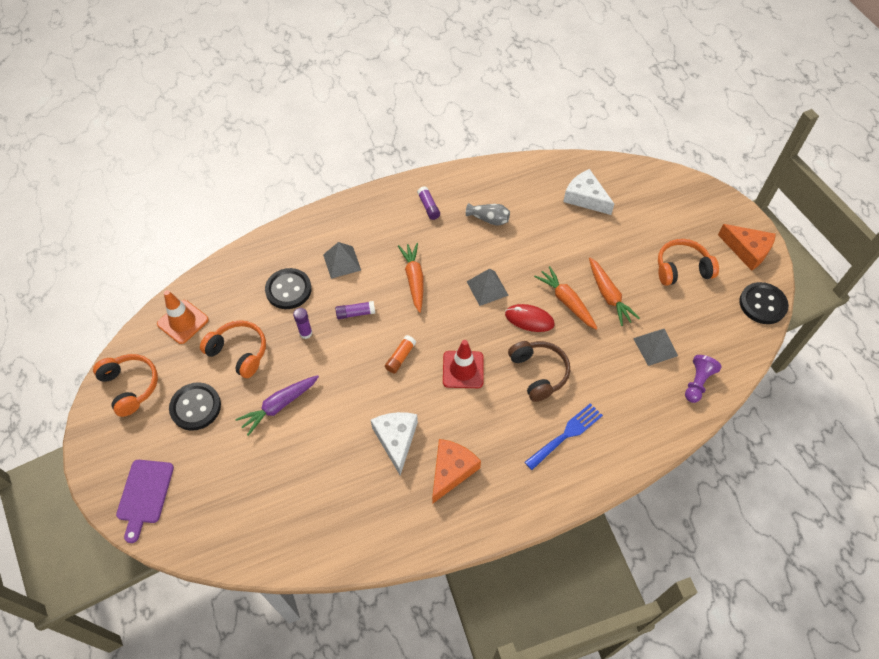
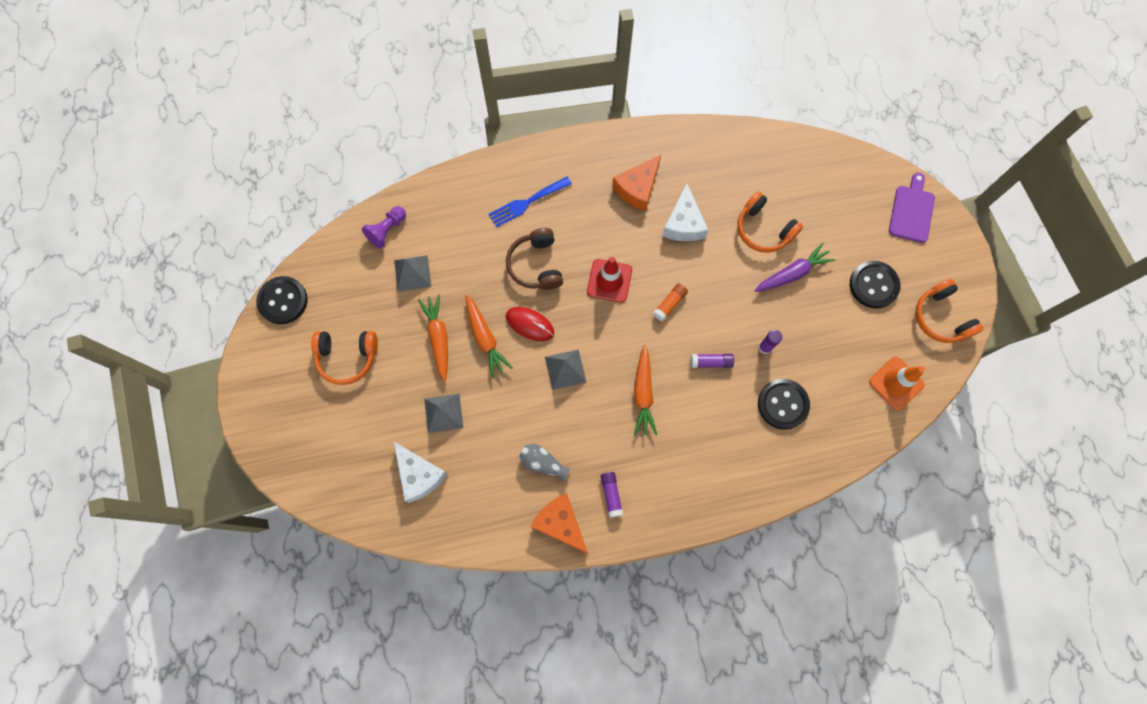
camera: 170 degrees left, 15 degrees up
orange headphones [200,320,266,378] -> orange headphones moved to [737,191,803,253]
grey pyramid [323,242,361,279] -> grey pyramid moved to [424,394,463,433]
orange cheese [718,224,776,271] -> orange cheese moved to [531,493,588,553]

